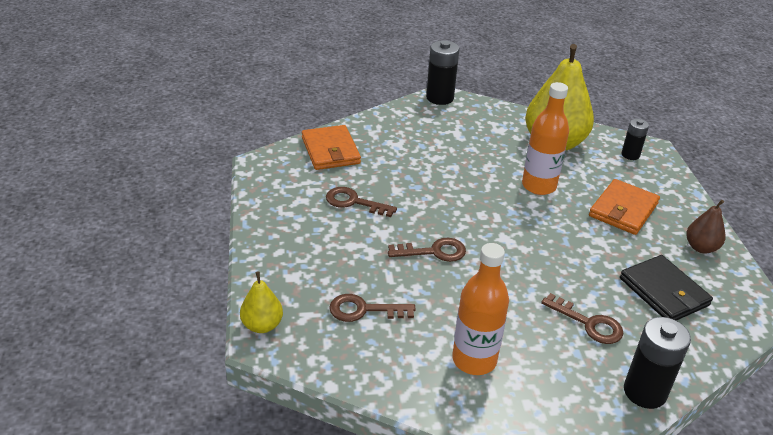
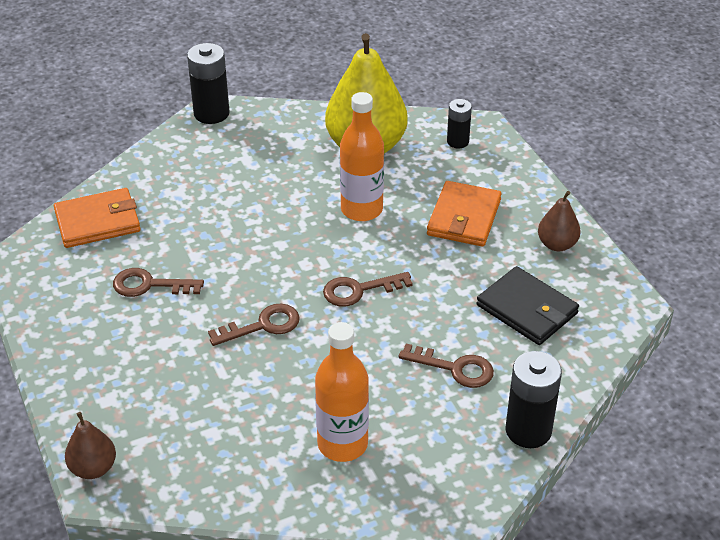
camera: 15 degrees left, 5 degrees up
yellow pear [240,271,283,333] -> brown pear [65,412,116,479]
orange wallet [302,125,361,170] -> orange wallet turned 75 degrees counterclockwise [54,188,140,248]
brown key [329,294,415,322] -> brown key moved to [323,272,413,306]

